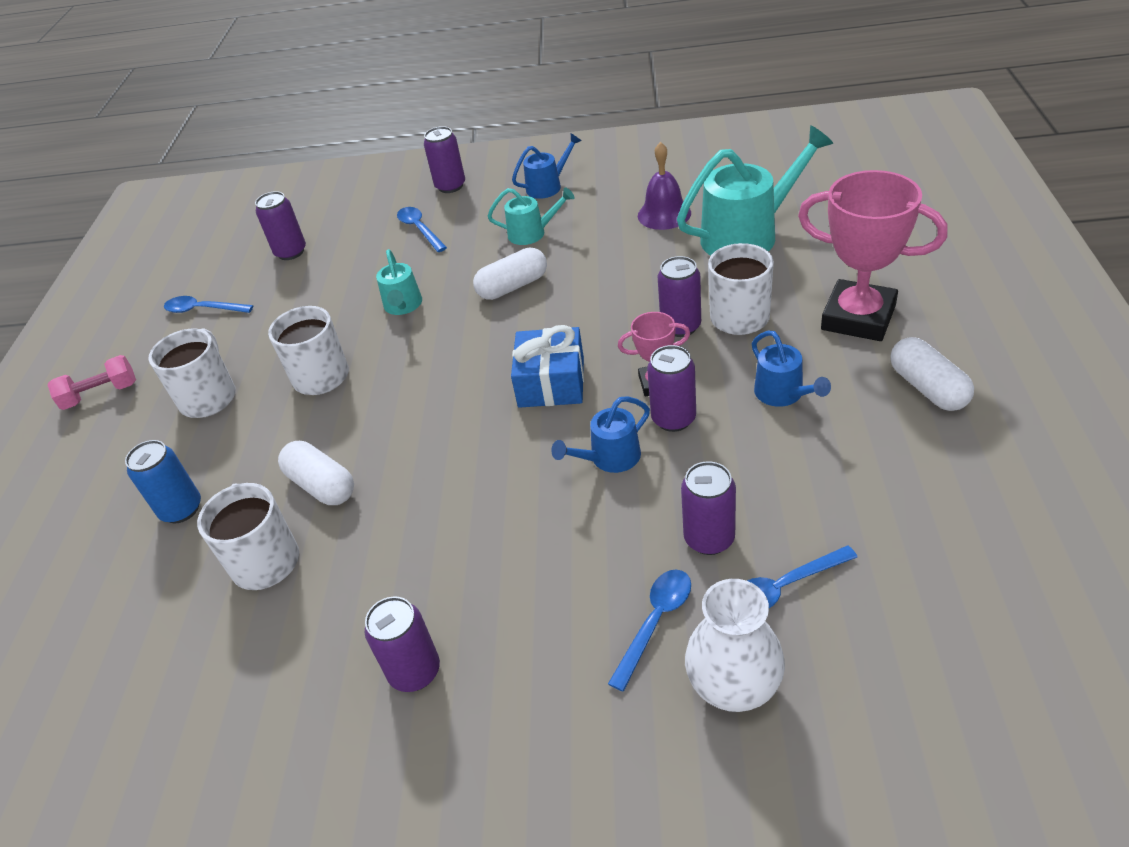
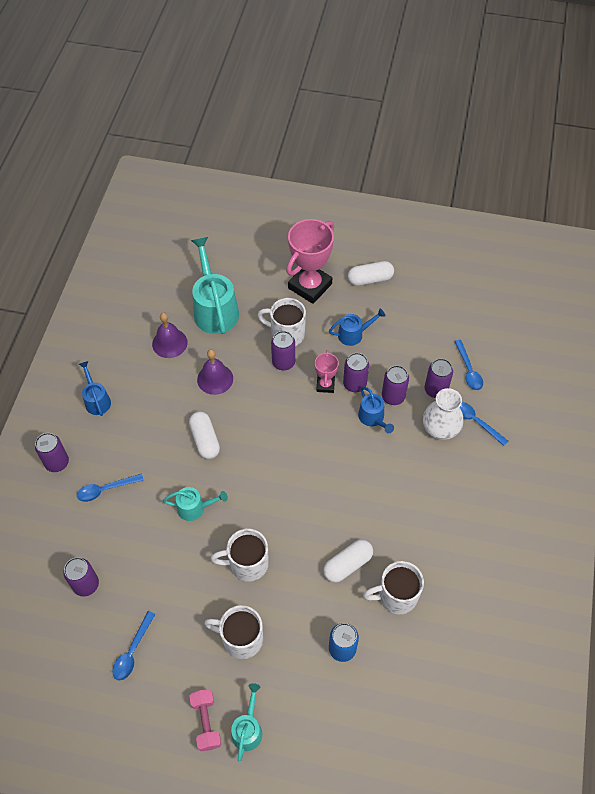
camera: 85 degrees left, 15 degrees up
purple can [365,596,440,692] -> purple can moved to [382,365,409,405]
turquoise watering can [487,187,575,245] -> turquoise watering can moved to [231,683,263,762]
blue gift [511,325,584,408] -> none
white vase [685,579,785,712] -> white vase moved to [423,388,463,440]
none -> purple bell [197,349,233,395]

